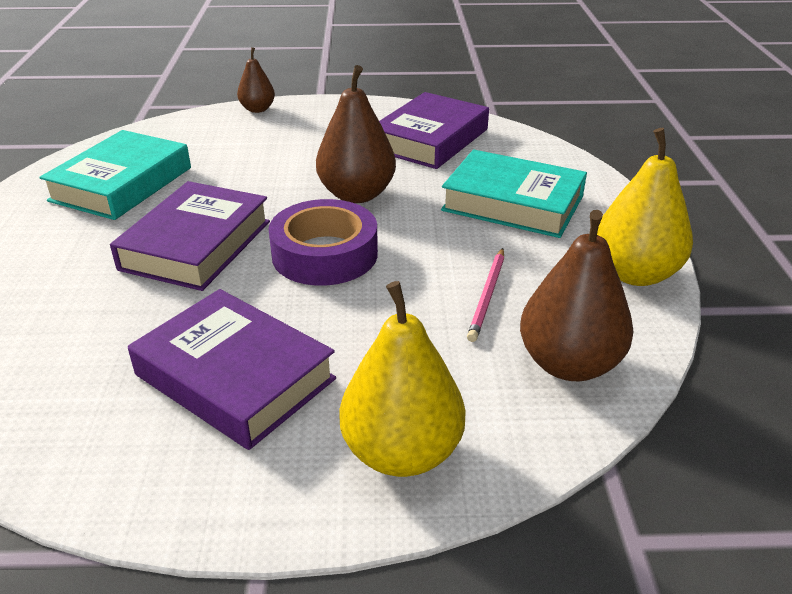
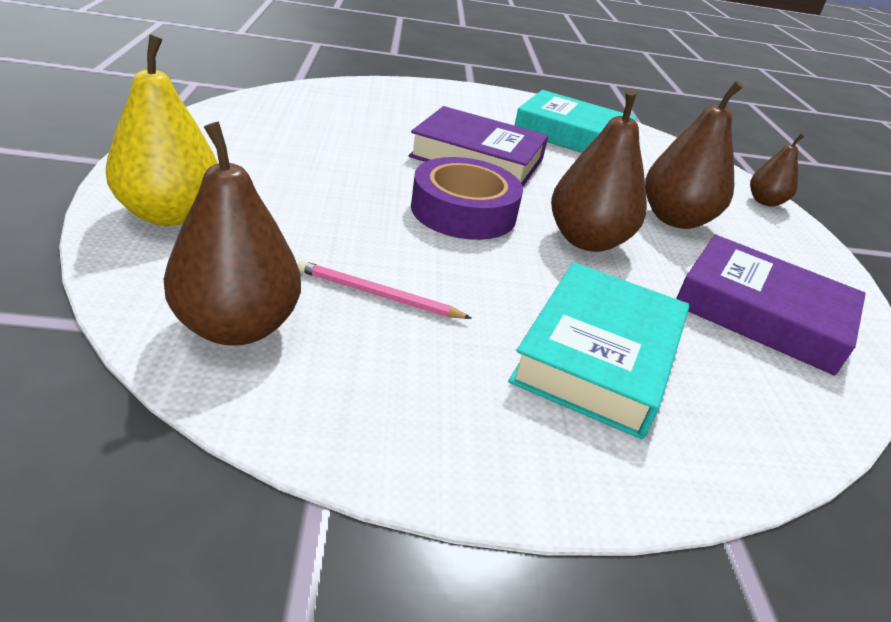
camera: 85 degrees right, 0 degrees up
purple book [128,289,336,450] -> none
yellow pear [597,128,693,286] -> none
none -> brown pear [645,81,743,229]

